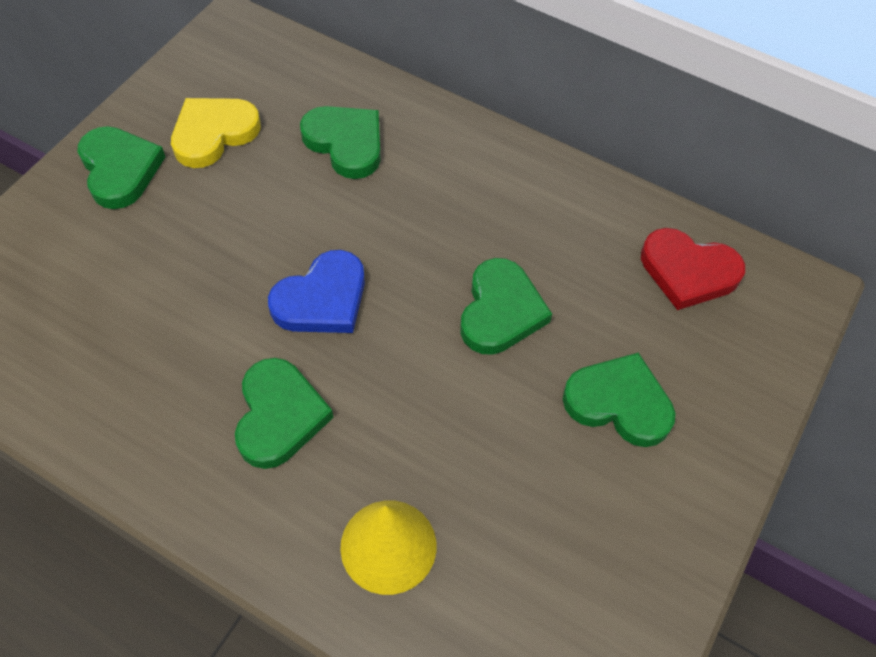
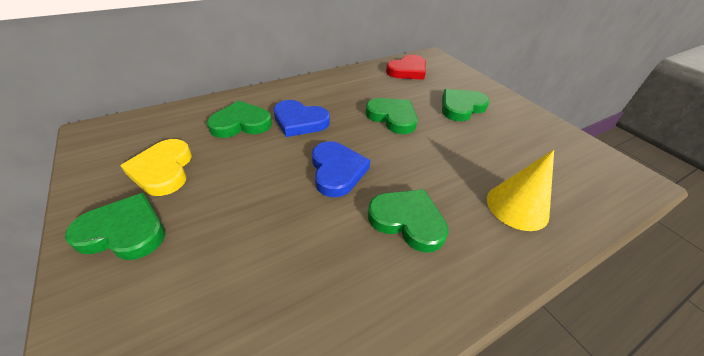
camera: 60 degrees left, 15 degrees down
none -> blue heart [274,100,330,137]

